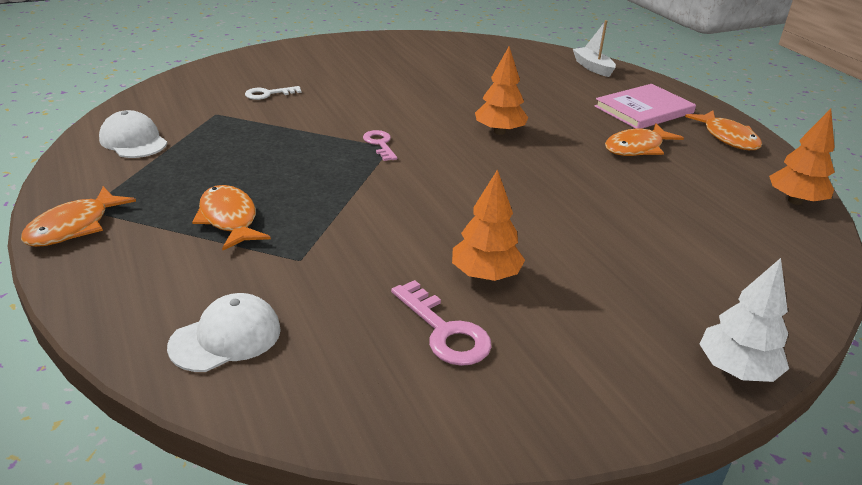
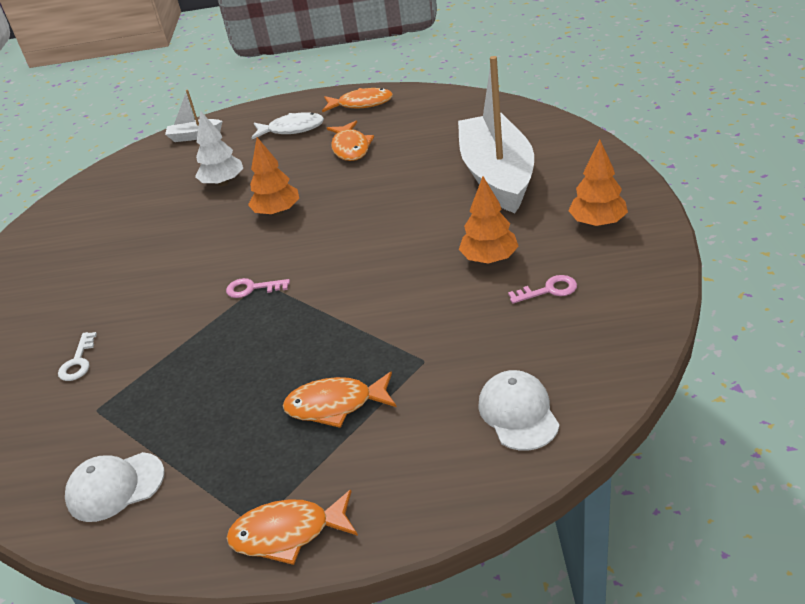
camera: 60 degrees left, 5 degrees up
orange fish [21,186,136,247] -> orange fish turned 120 degrees clockwise [226,490,358,565]
pink key [391,280,492,366] -> pink key [508,275,577,303], size x0.67
pink book [594,84,696,129] -> white fish [252,112,324,139]
white tree [699,258,789,382] -> white tree moved to [195,111,243,186]
orange tree [769,109,835,205] -> orange tree moved to [568,139,628,227]
none -> white boat [458,56,534,213]

